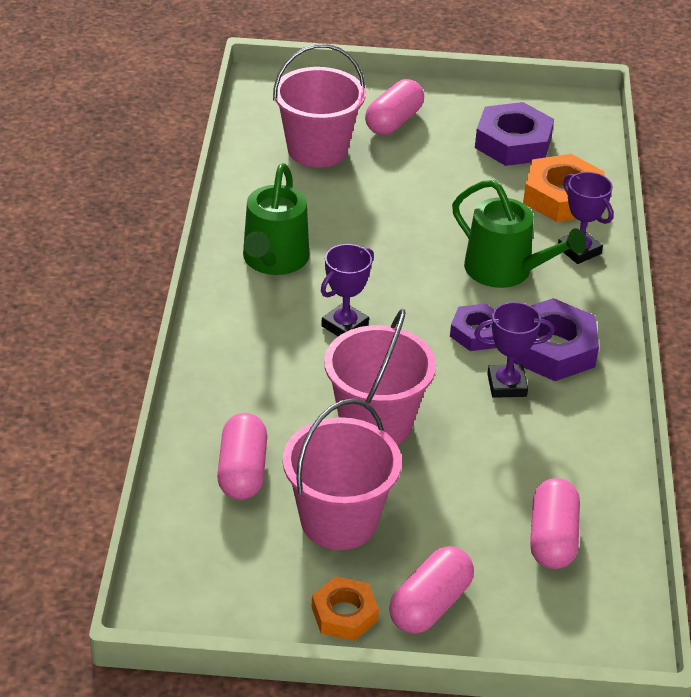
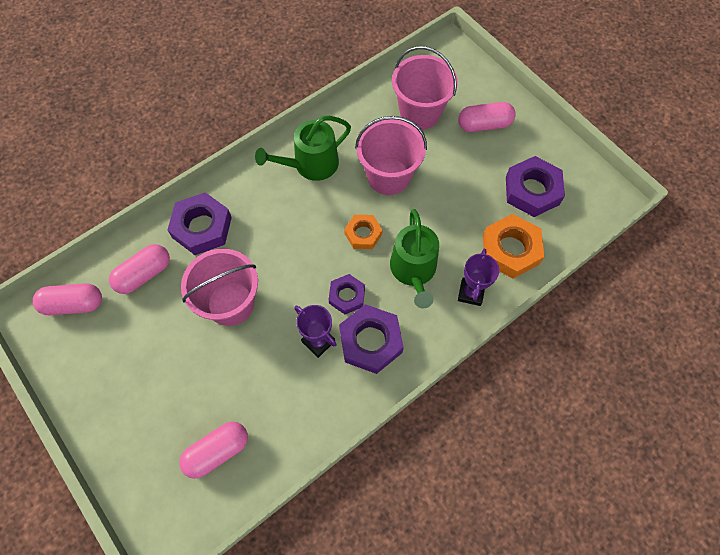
camera: 50 degrees right, 25 degrees up
pink bucket [283,398,402,550] -> pink bucket moved to [355,116,427,195]
orange nut [312,576,379,641] -> orange nut moved to [344,215,383,249]
purple trophy [321,244,374,336] -> none
pink capsule [389,546,474,634] -> pink capsule moved to [33,283,102,315]
none -> purple nut [167,192,232,255]

